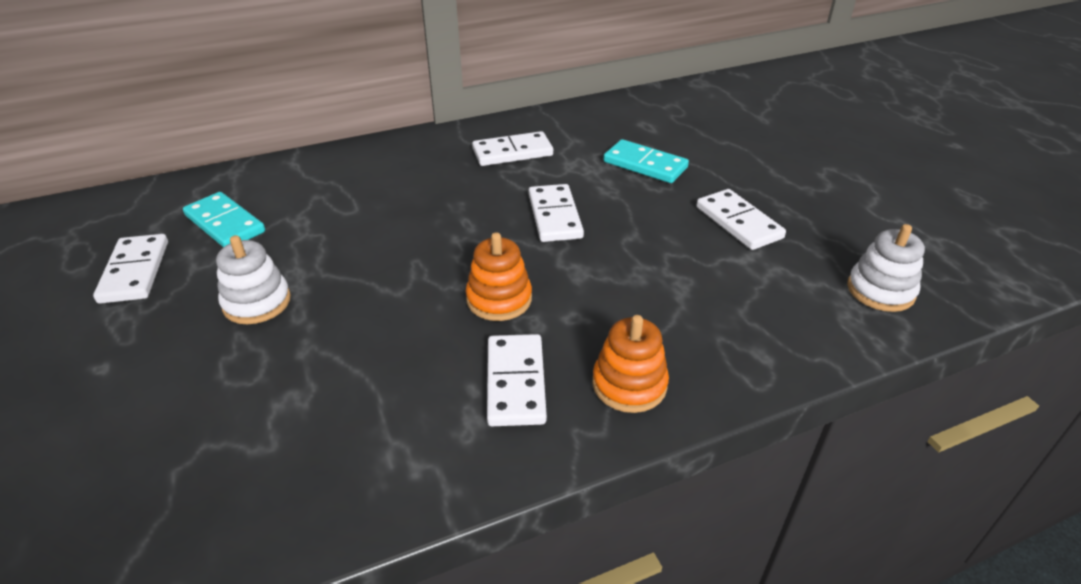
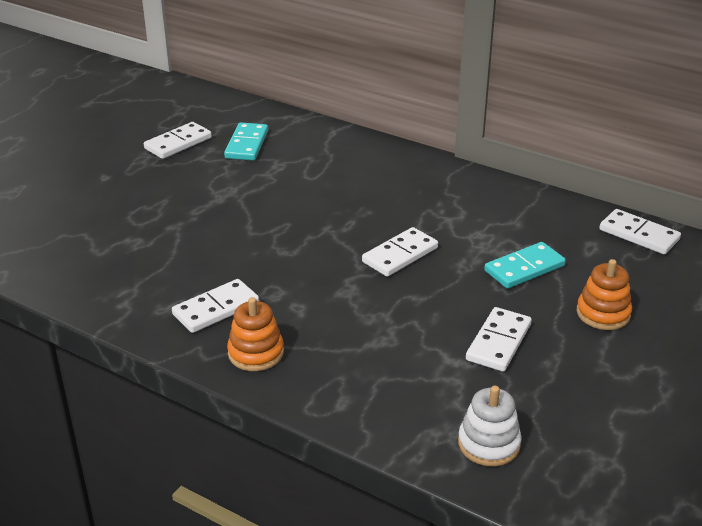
camera: 55 degrees right, 5 degrees down
white stacking toy [216,235,291,324] -> none
orange stacking toy [466,232,532,321] -> orange stacking toy moved to [577,259,632,330]
white domino [472,131,553,166] -> white domino moved to [599,209,681,254]
turquoise domino [603,139,689,183] -> turquoise domino turned 60 degrees clockwise [484,242,566,289]

